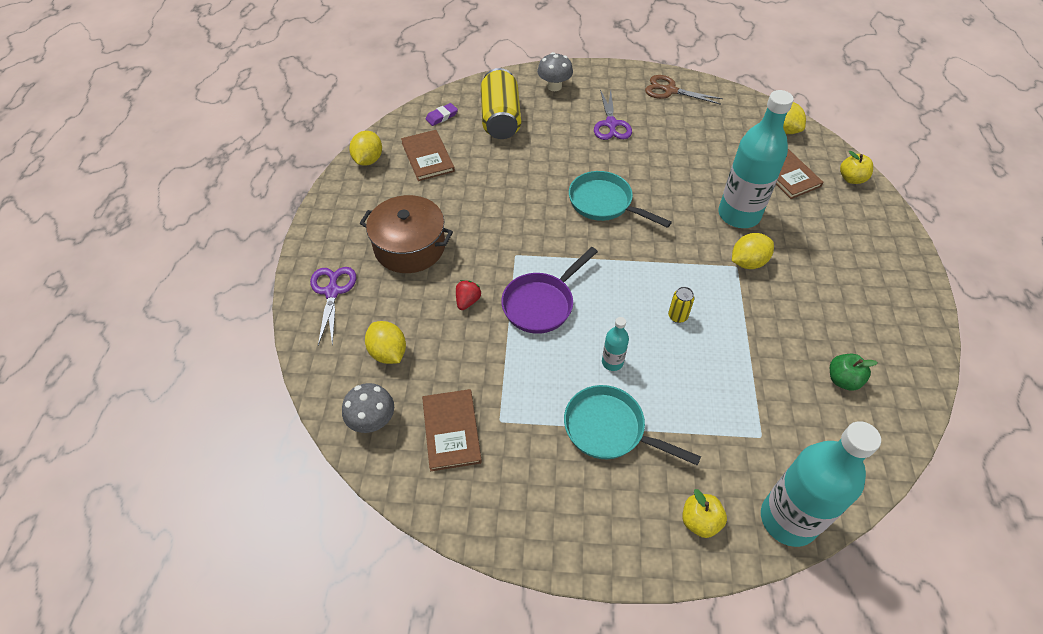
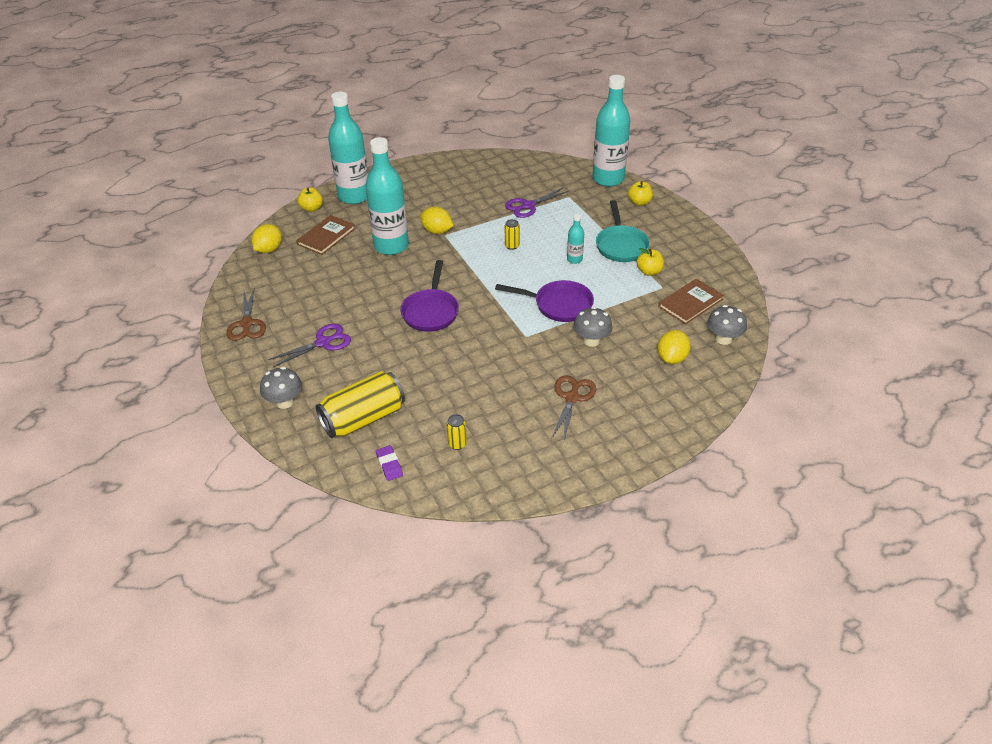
camera: 120 degrees left, 10 degrees down
purple scissors [310,267,356,346] -> purple scissors moved to [505,188,569,218]
yellow lemon [349,131,382,166] -> none
brown pot [360,195,453,273] -> brown scissors [552,375,596,440]
brown book [401,130,455,181] -> yellow can [446,414,467,450]
purple eraser [426,103,458,126] -> purple eraser turned 45 degrees clockwise [376,445,403,481]
red strawberry [456,280,481,310] -> grey mushroom [573,307,612,347]
turquoise pan [569,171,672,228] -> purple pan [400,260,459,332]
green apple [830,354,878,391] -> none
none -> turquoise bottle [328,92,368,204]
none -> yellow apple [636,248,664,276]

